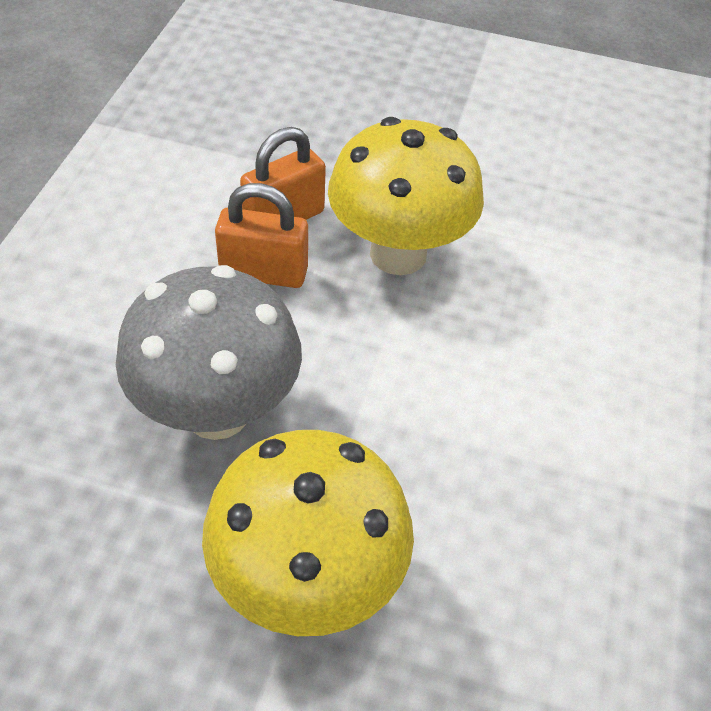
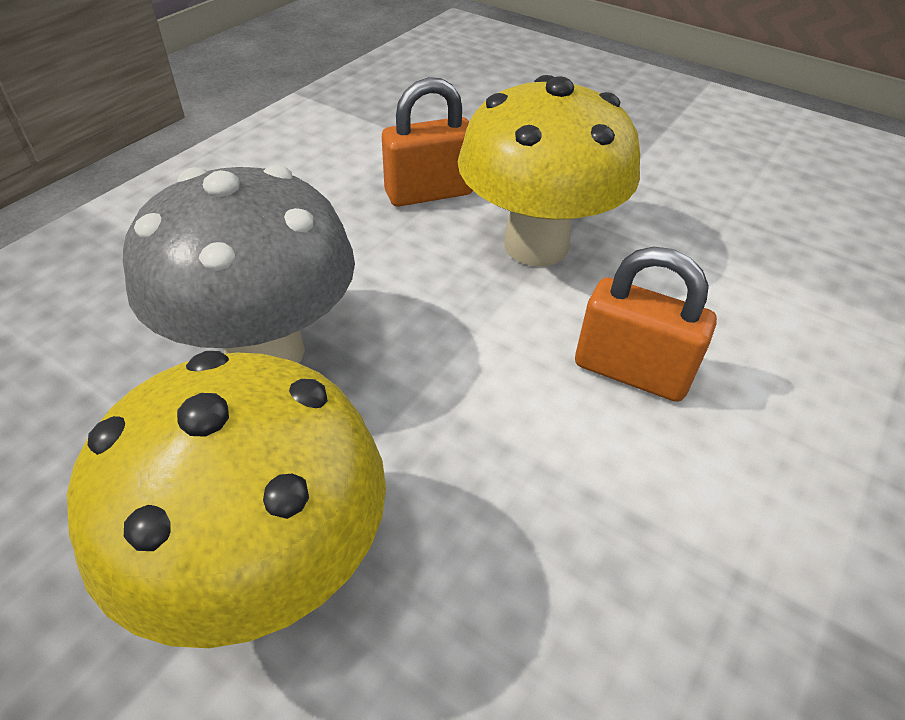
camera: 20 degrees right, 5 degrees down
orange padlock [215,183,308,288] -> orange padlock moved to [575,247,717,402]

